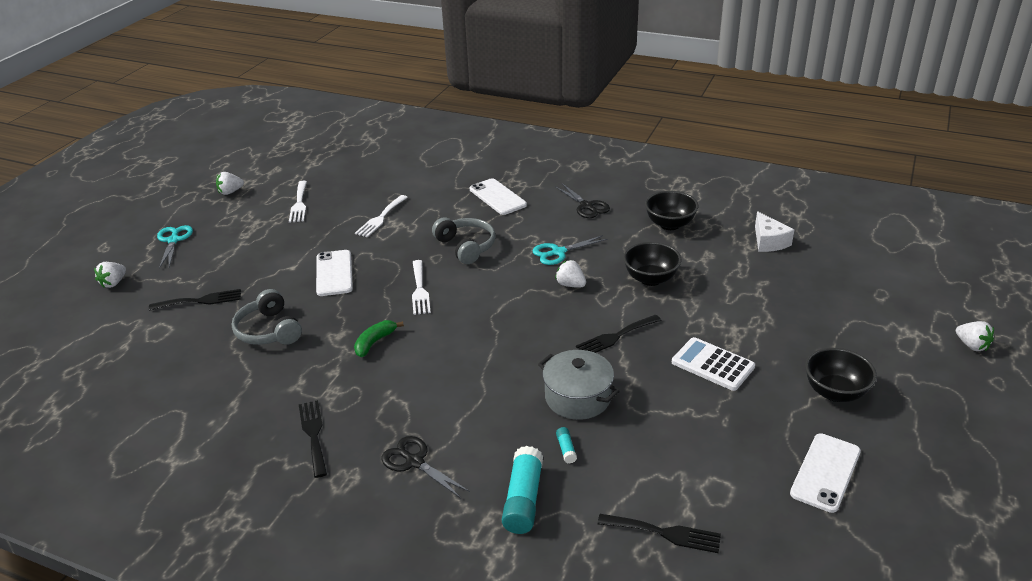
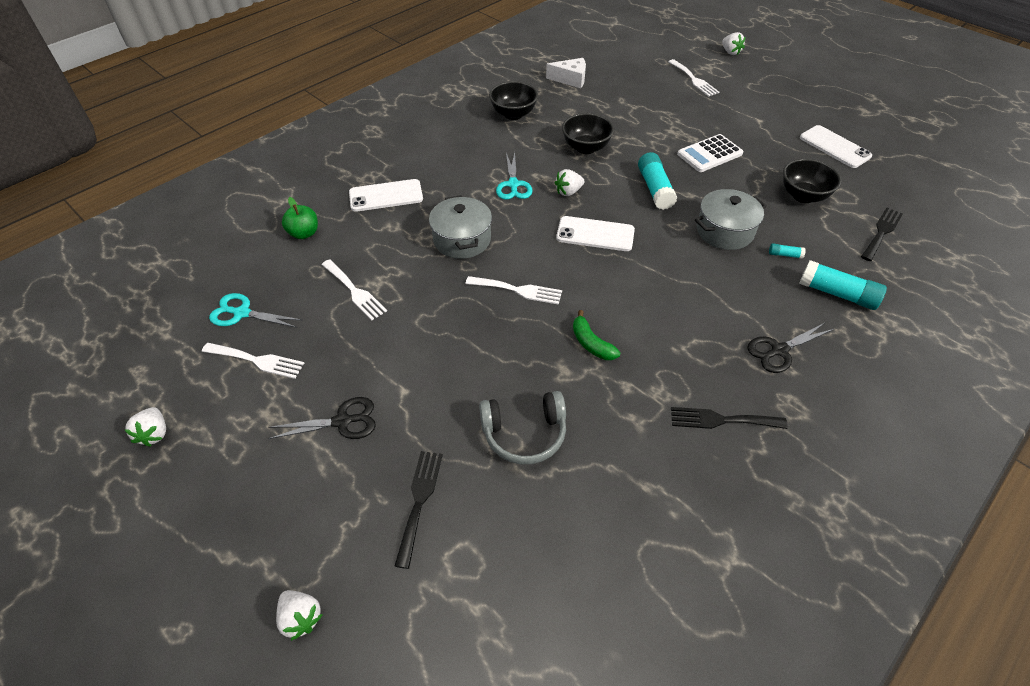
camera: 70 degrees left, 15 degrees up
turquoise scissors [157,225,193,268] -> turquoise scissors moved to [209,293,302,328]
white phone [316,250,353,296] -> white phone moved to [556,216,635,251]
grey headphones [432,217,496,264] -> grey pot [429,195,492,259]
black scissors [555,183,610,218] -> black scissors moved to [268,397,376,439]
black fork [576,315,662,353] -> turquoise glue stick [638,152,677,210]
black bowl [805,348,877,402] -> black bowl moved to [783,159,842,203]
white strawberry [956,321,994,351] -> white strawberry turned 75 degrees clockwise [722,32,745,55]
none -> green apple [282,197,318,239]
none -> white fork [668,59,719,97]

